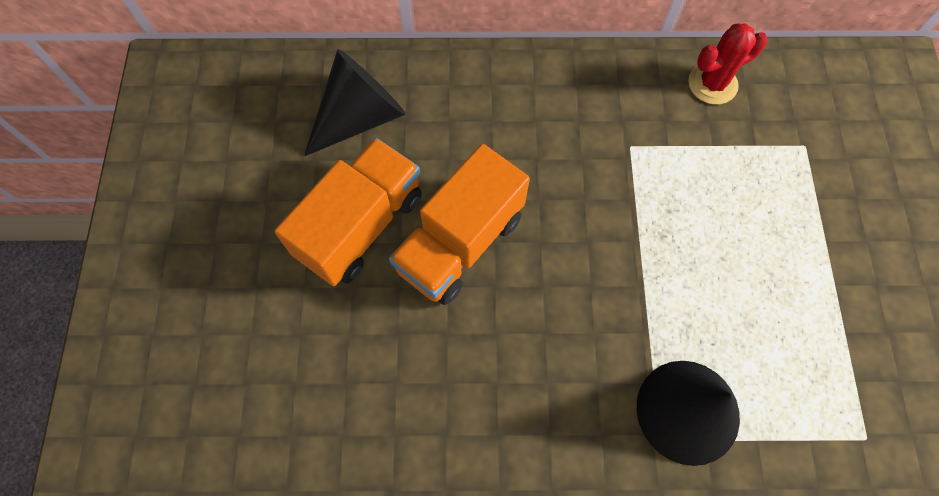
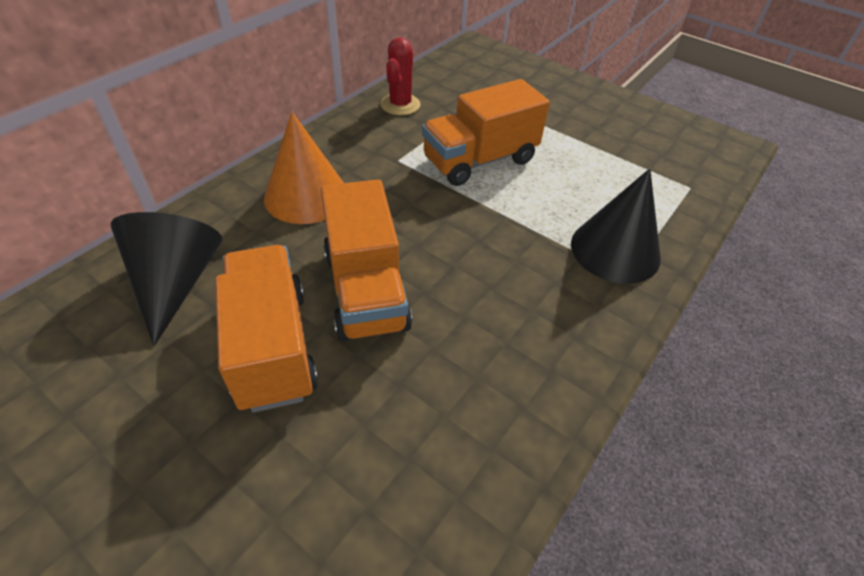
camera: 55 degrees left, 20 degrees down
none -> orange cone [264,112,344,224]
none -> orange truck [422,79,550,186]

